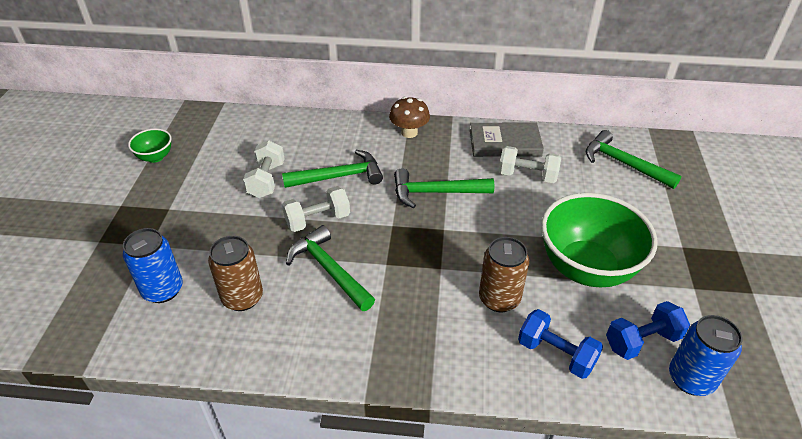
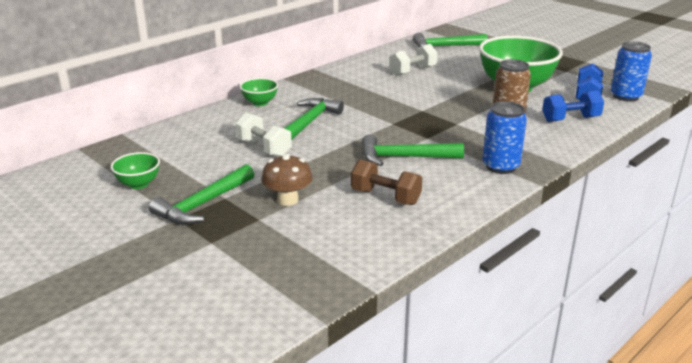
camera: 50 degrees left, 15 degrees down
blue can [123,228,183,303] -> blue can moved to [483,101,527,174]
brown can [208,236,263,311] -> brown dumbbell [351,159,422,205]
white dumbbell [282,186,350,232] -> none
brown mushroom [389,97,430,138] -> brown mushroom moved to [261,154,313,206]
green hammer [394,168,494,208] -> green hammer moved to [149,164,254,225]
grey book [470,123,544,157] -> none
none -> green bowl [240,78,278,106]

